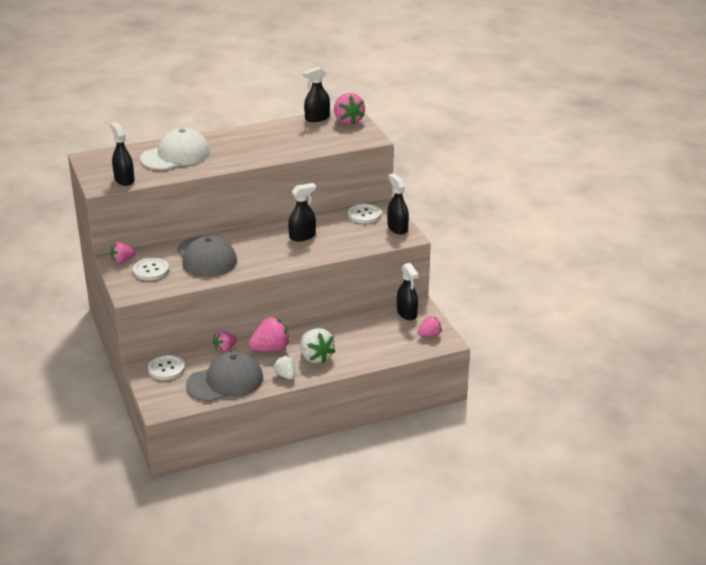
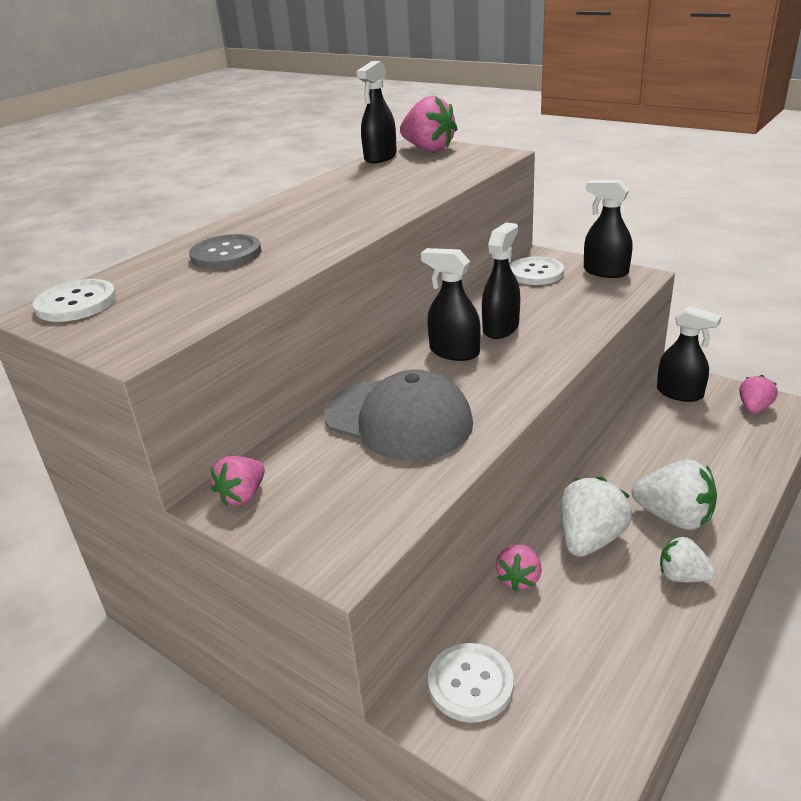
camera: 30 degrees left, 0 degrees up
black spray bottle [110,122,134,186] -> black spray bottle moved to [421,248,481,361]
white button [133,258,169,281] -> white button moved to [33,279,117,322]
white cap [140,128,210,170] -> grey button [189,234,261,269]
grey cap [186,351,263,402] -> none
pink strawberry [249,317,290,351] -> white strawberry [561,477,632,557]

